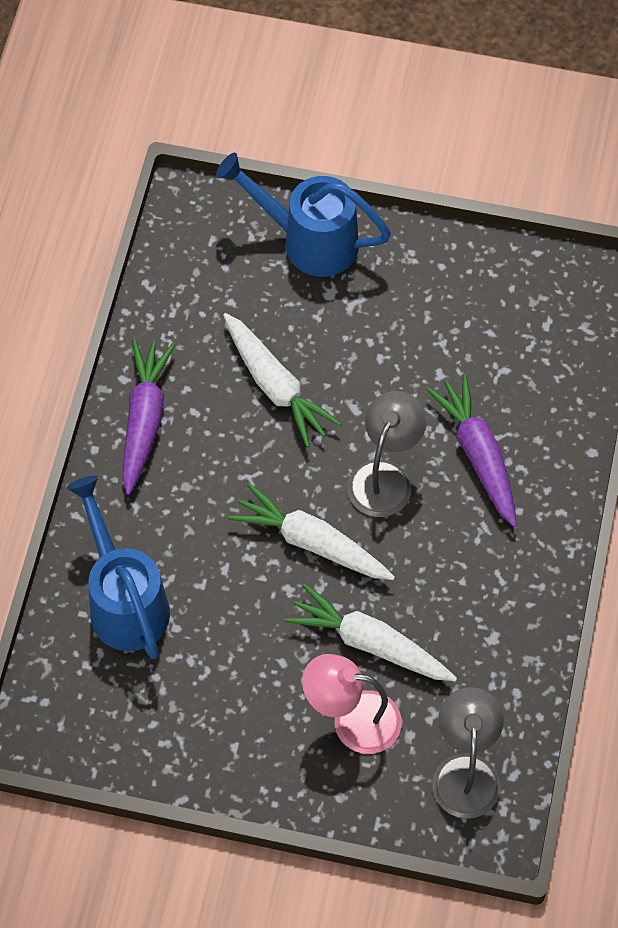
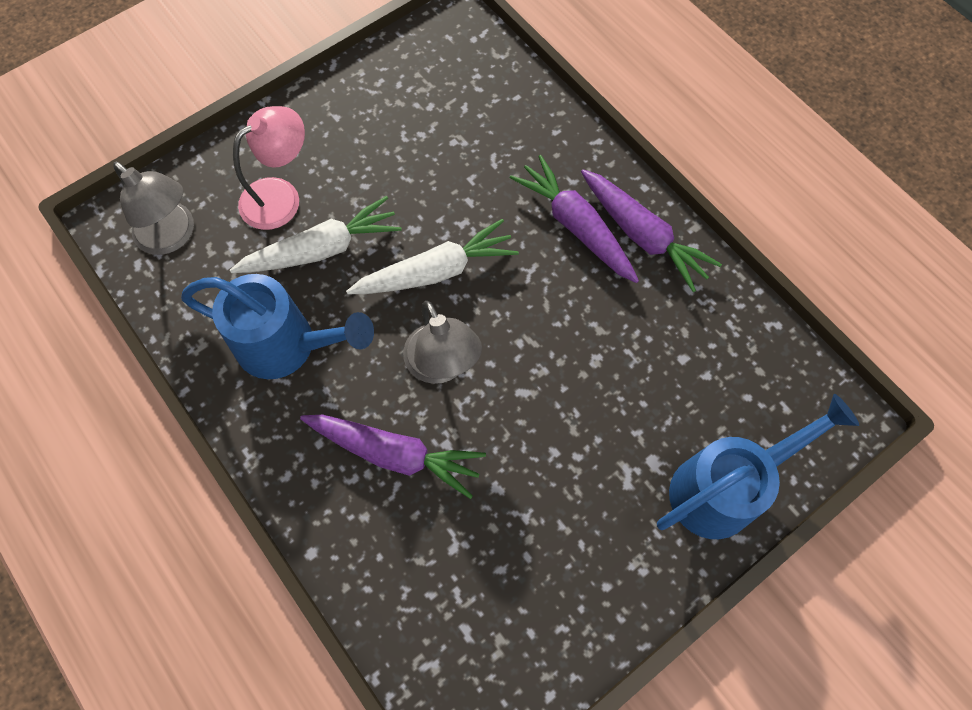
camera: 130 degrees right, 5 degrees up
blue watering can [66,475,170,659] -> blue watering can moved to [181,274,374,379]
white carrot [223,313,342,447] -> none
none -> purple carrot [510,155,639,283]

